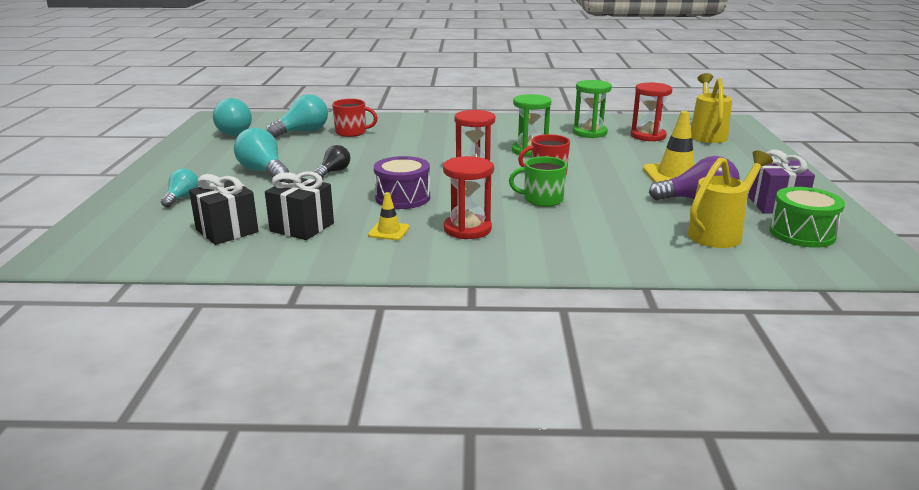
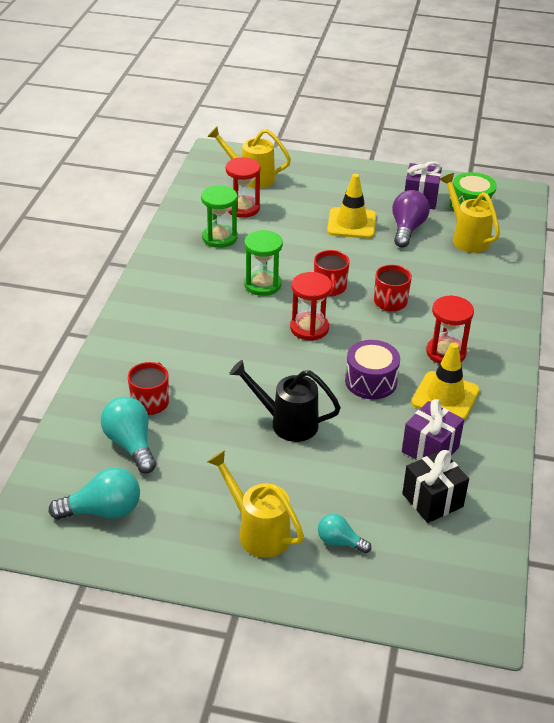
camera: 80 degrees left, 15 degrees up
turquoise light bulb [234,127,289,182] -> none
black gift [265,171,334,240] -> purple gift [402,399,464,461]
black light bulb [314,145,350,177] -> black watering can [229,360,341,442]
yellow traffic cone [368,192,410,240] -> yellow traffic cone [411,342,480,420], size x1.89
green mug [509,156,567,207] -> red mug [374,265,412,311]
none -> yellow watering can [207,450,304,558]

